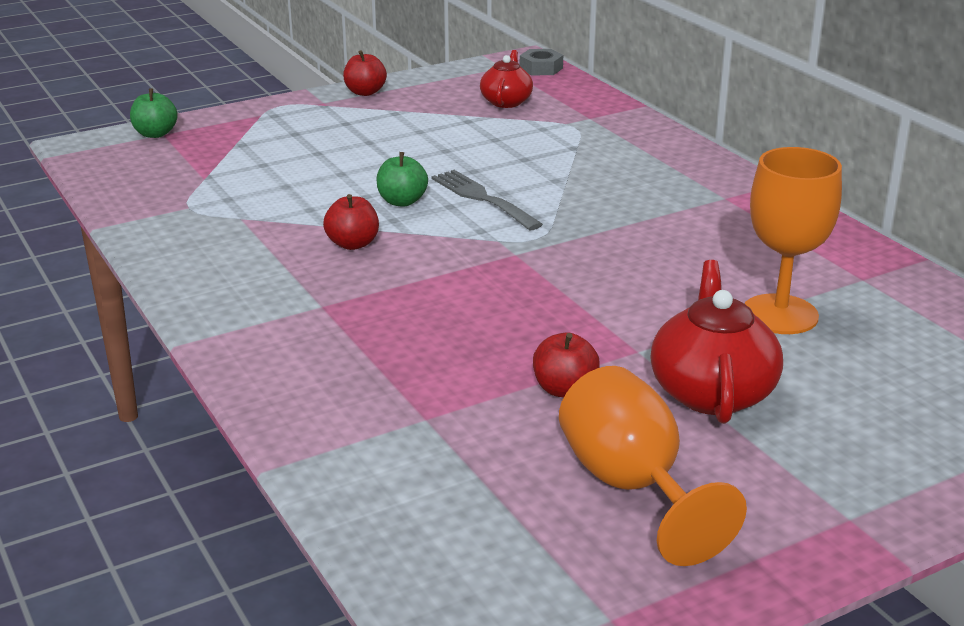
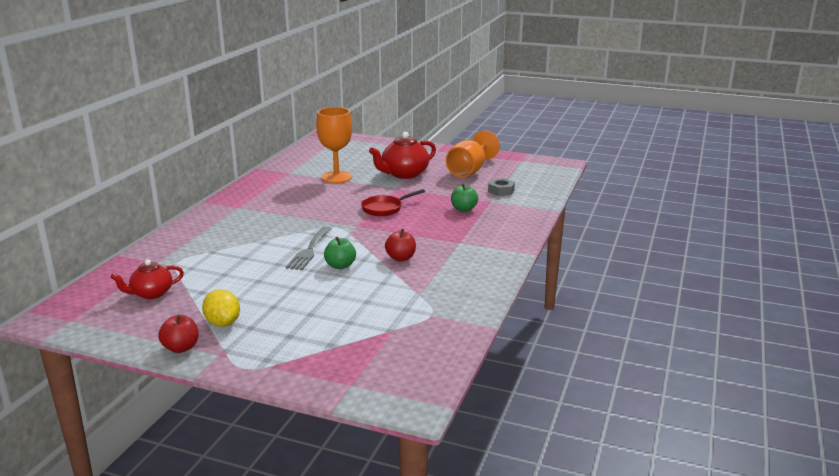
camera: 130 degrees left, 5 degrees down
green apple [130,88,178,138] -> green apple moved to [451,184,478,212]
grey nut [520,49,563,75] -> grey nut moved to [488,178,515,196]
red apple [533,333,600,397] -> none
none -> yellow lemon [202,289,240,327]
none -> red pan [361,189,425,216]

